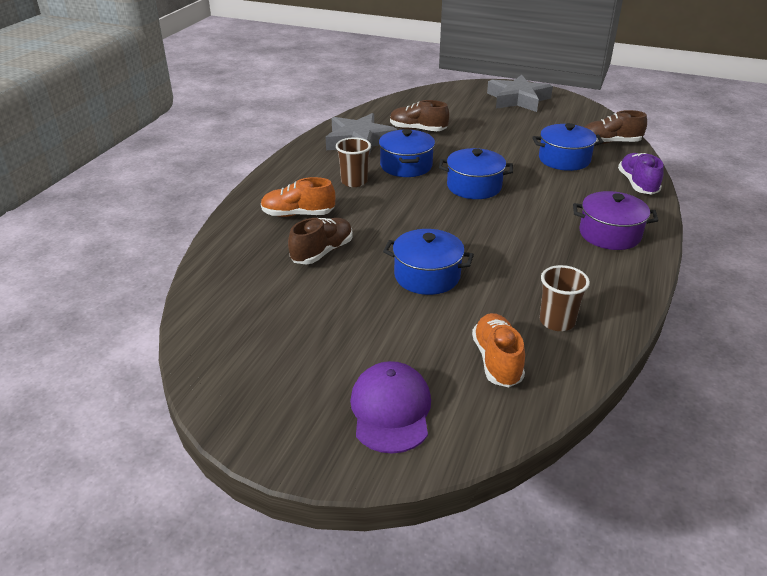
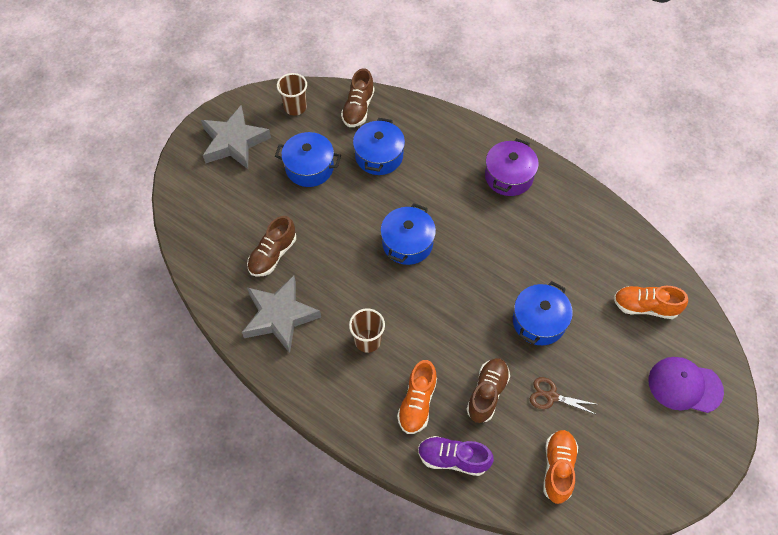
camera: 75 degrees left, 25 degrees up
brown shoe [288,218,353,264] -> brown shoe turned 60 degrees clockwise [466,358,510,423]
blue pot [379,129,435,177] -> blue pot moved to [275,132,341,187]
brown cup [540,265,590,331] -> brown cup moved to [277,73,307,116]
purple shoe [618,153,664,195] -> purple shoe moved to [418,436,494,476]
none -> brown scissors [530,377,599,415]
none -> orange shoe [543,430,578,504]

